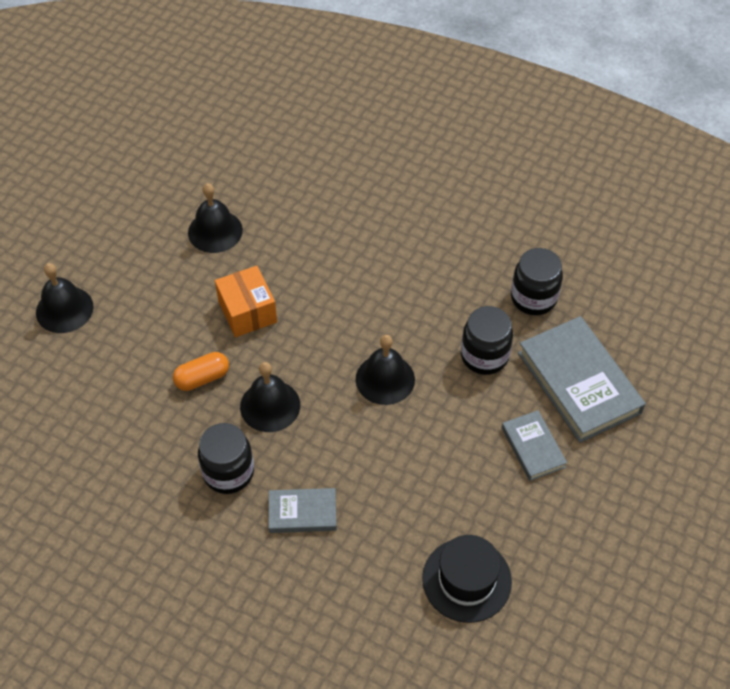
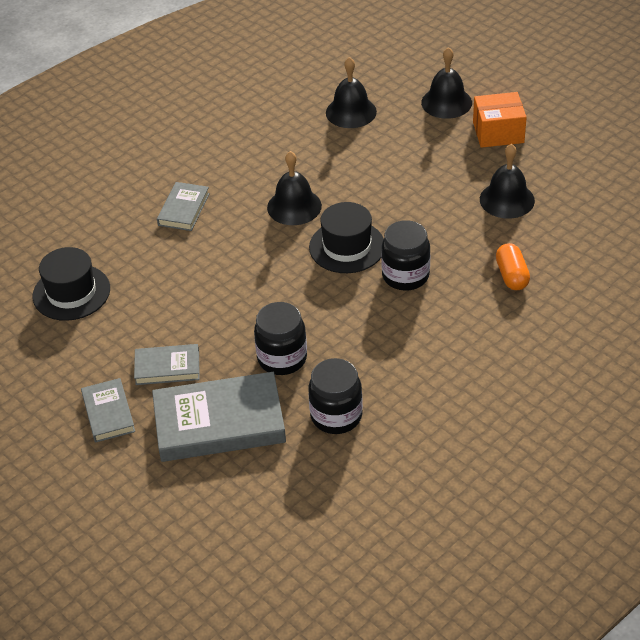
camera: 110 degrees right, 10 degrees down
orange capsule [173,352,229,391] -> orange capsule moved to [496,243,530,290]
black jar [198,423,254,494] -> black jar moved to [381,220,430,290]
orange box [215,266,277,337] -> orange box moved to [473,92,527,148]
black bell [356,335,415,405] -> black bell moved to [326,57,377,128]
none -> grey book [81,378,135,443]
none -> black hat [309,202,384,273]

